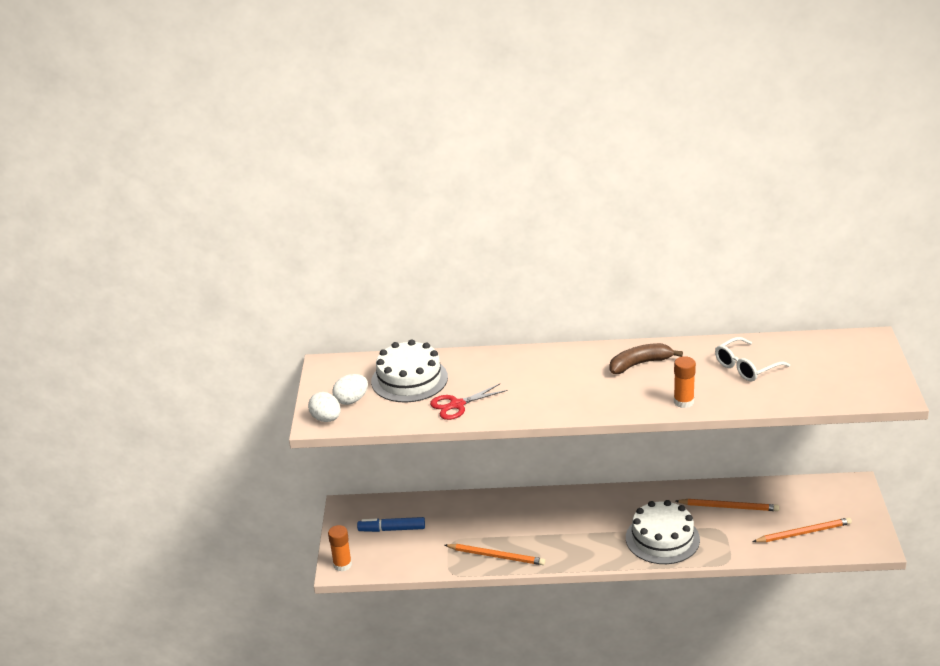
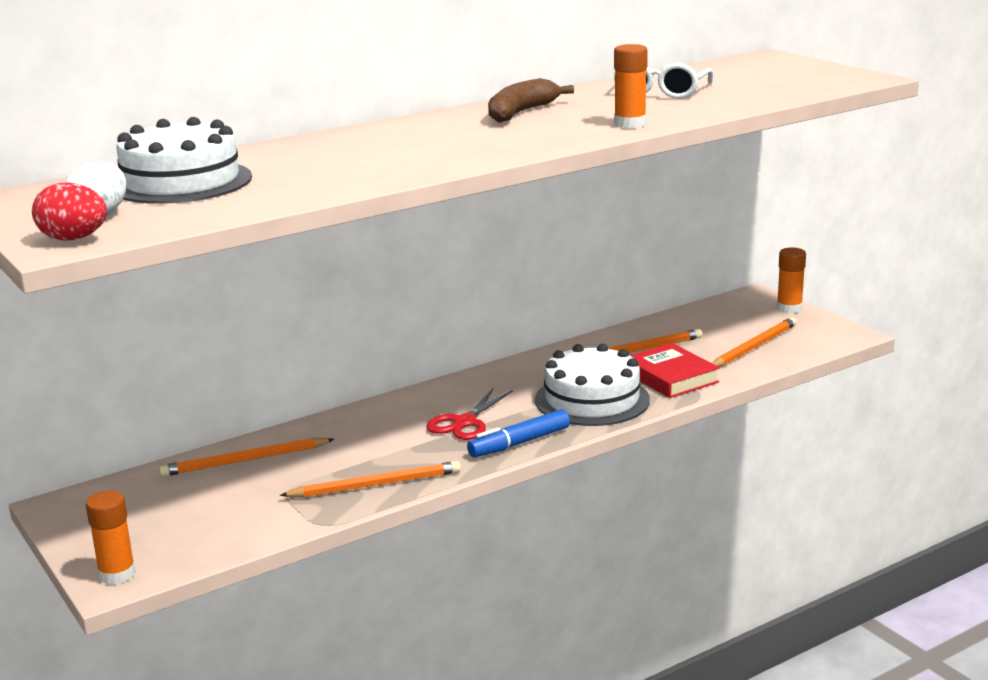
camera: 35 degrees left, 10 degrees down
white egg [308,392,341,422] -> red egg [32,182,107,241]
blue marker [357,517,425,532] -> blue marker moved to [467,409,570,457]
red scissors [430,384,508,420] -> red scissors moved to [426,388,513,440]
none -> orange pencil [159,438,334,477]
none -> red book [630,343,720,398]
none -> orange glue stick [777,247,806,313]

